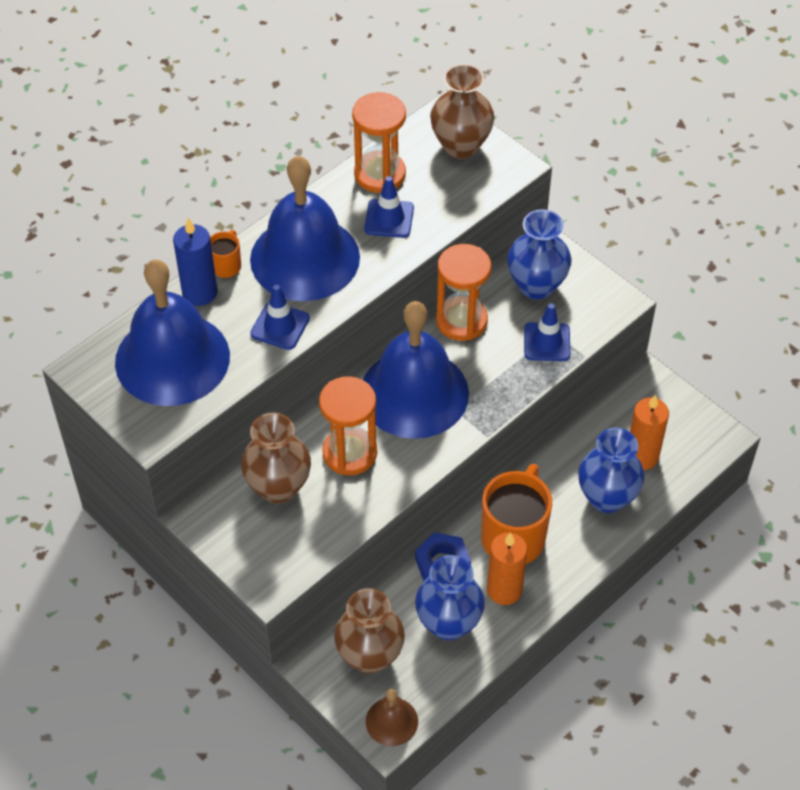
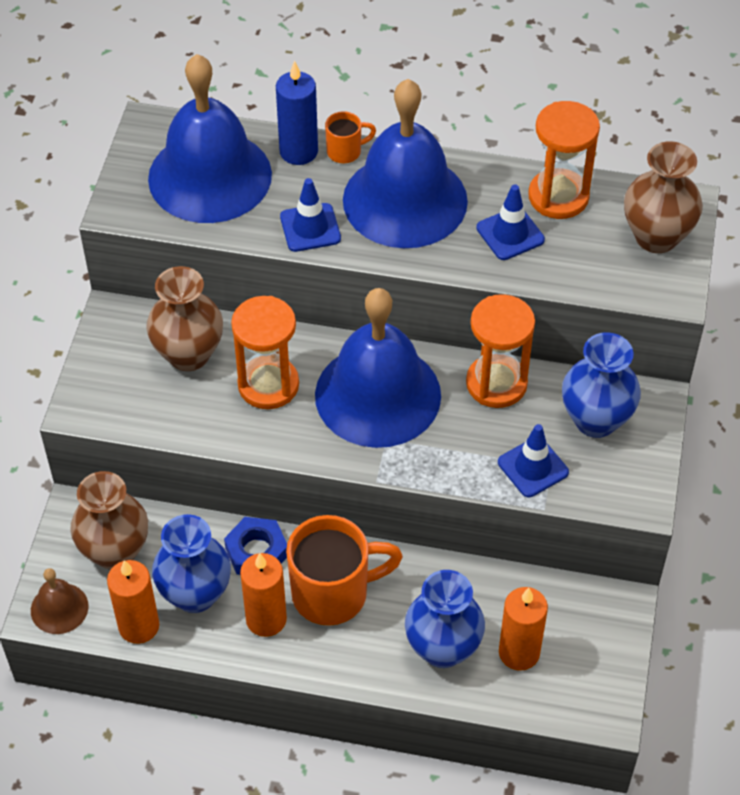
camera: 55 degrees right, 0 degrees up
none -> orange candle [107,560,159,644]

